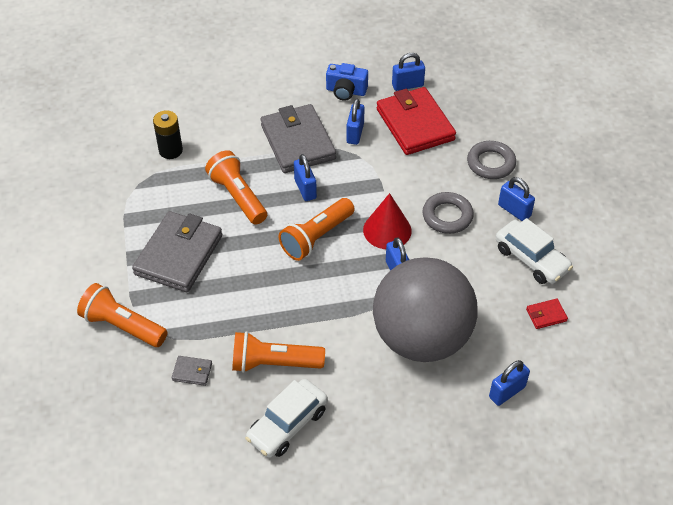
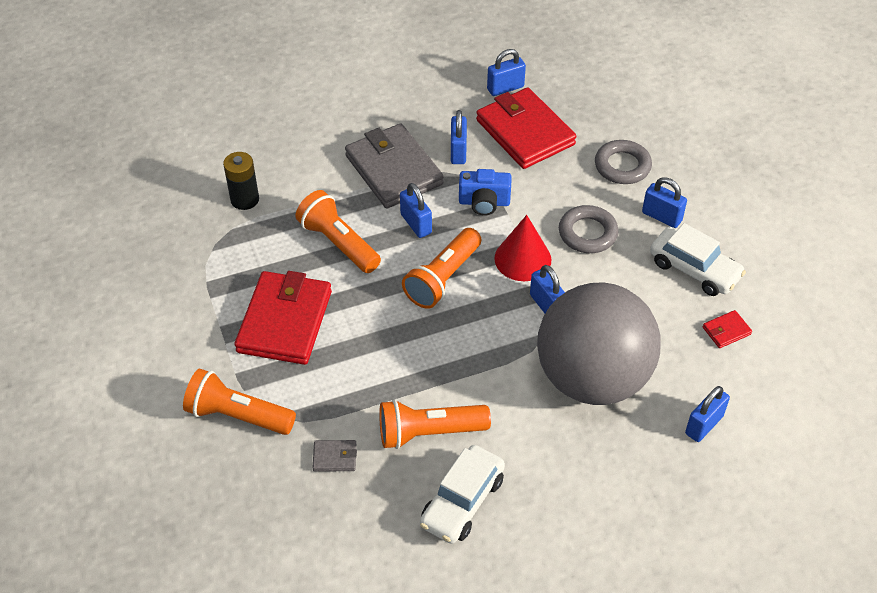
camera: 10 degrees left, 0 degrees up
grey wallet [132,211,222,292] -> red wallet [234,271,332,365]
blue camera [326,63,368,101] -> blue camera moved to [459,169,512,216]

